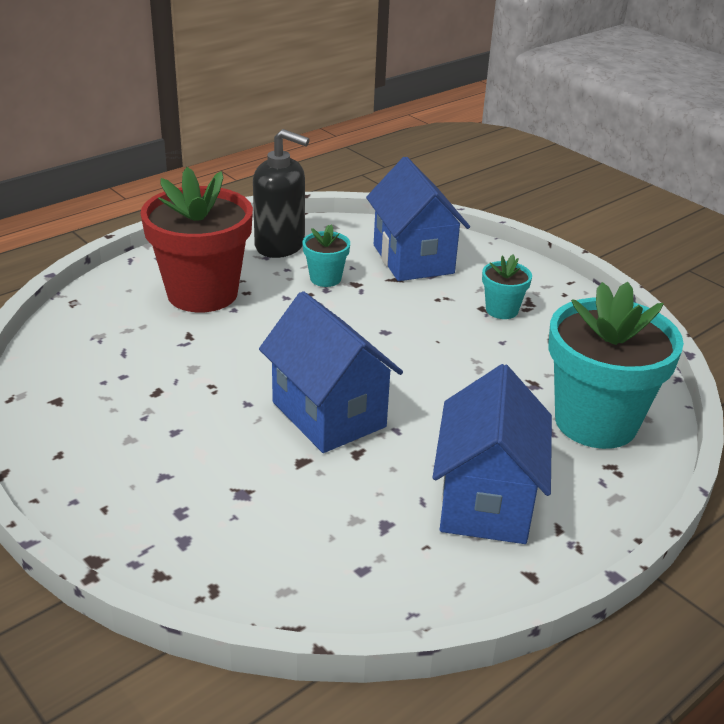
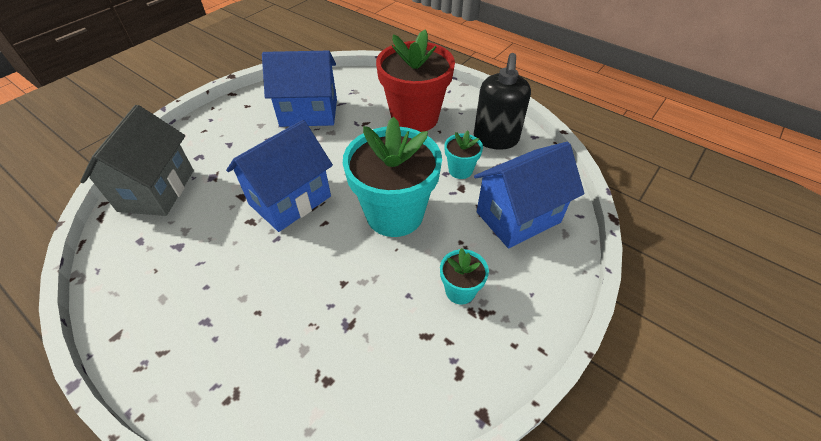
camera: 80 degrees right, 15 degrees up
blue house [433,364,552,544] -> blue house moved to [262,51,337,127]
turquoise flower pot [549,282,684,449] -> turquoise flower pot moved to [343,116,442,237]
none -> grey house [80,105,194,216]

